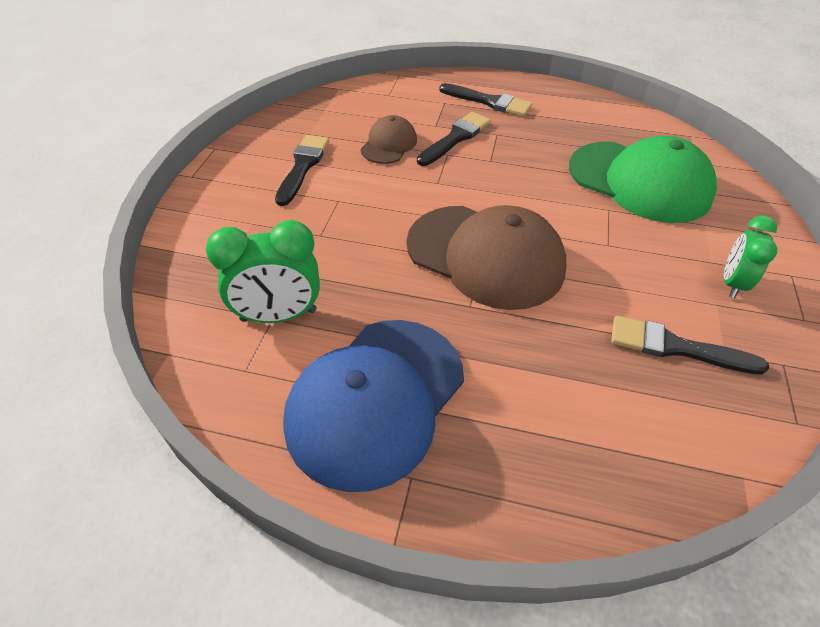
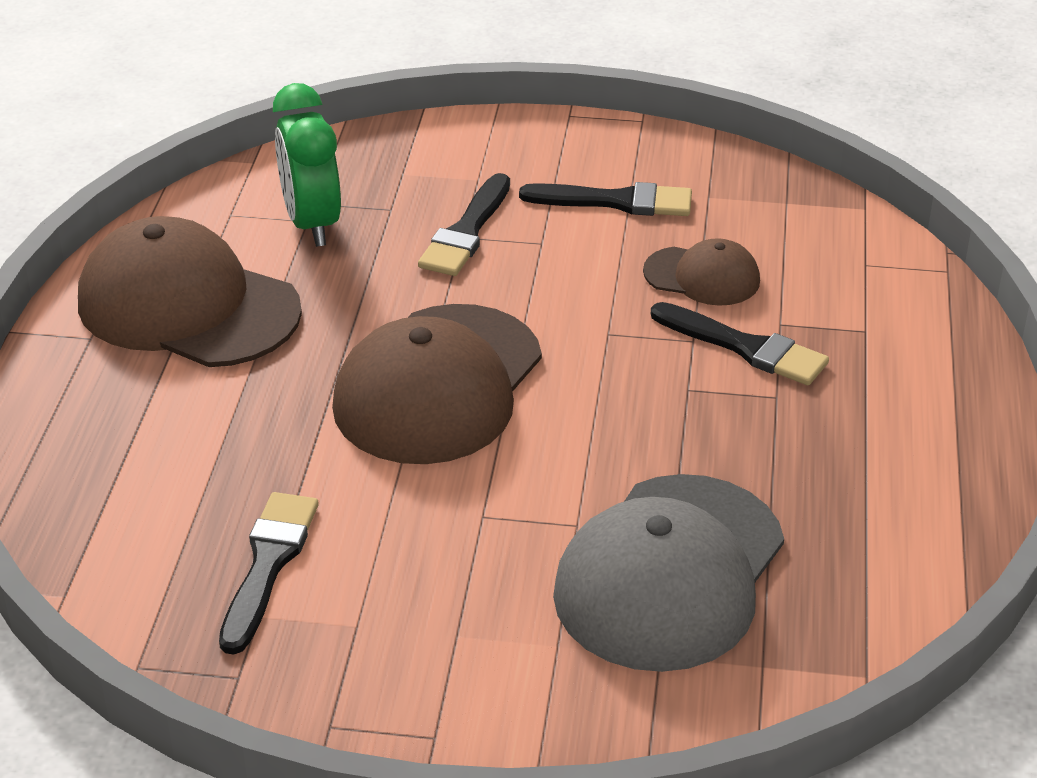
camera: 85 degrees right, 10 degrees down
blue cap [283,320,464,492] -> brown cap [78,216,302,367]
black brush [439,83,532,116] -> black brush moved to [418,173,510,276]
green cap [569,136,717,223] -> grey cap [553,474,784,672]
green clock [724,216,777,298] -> none

